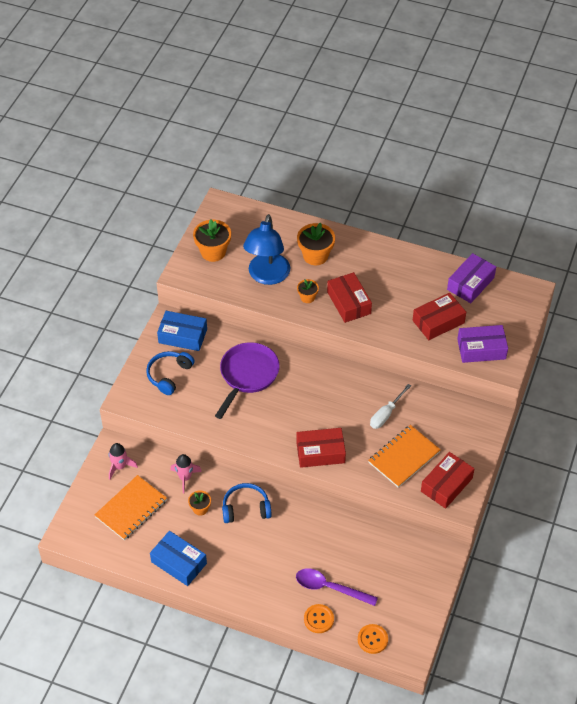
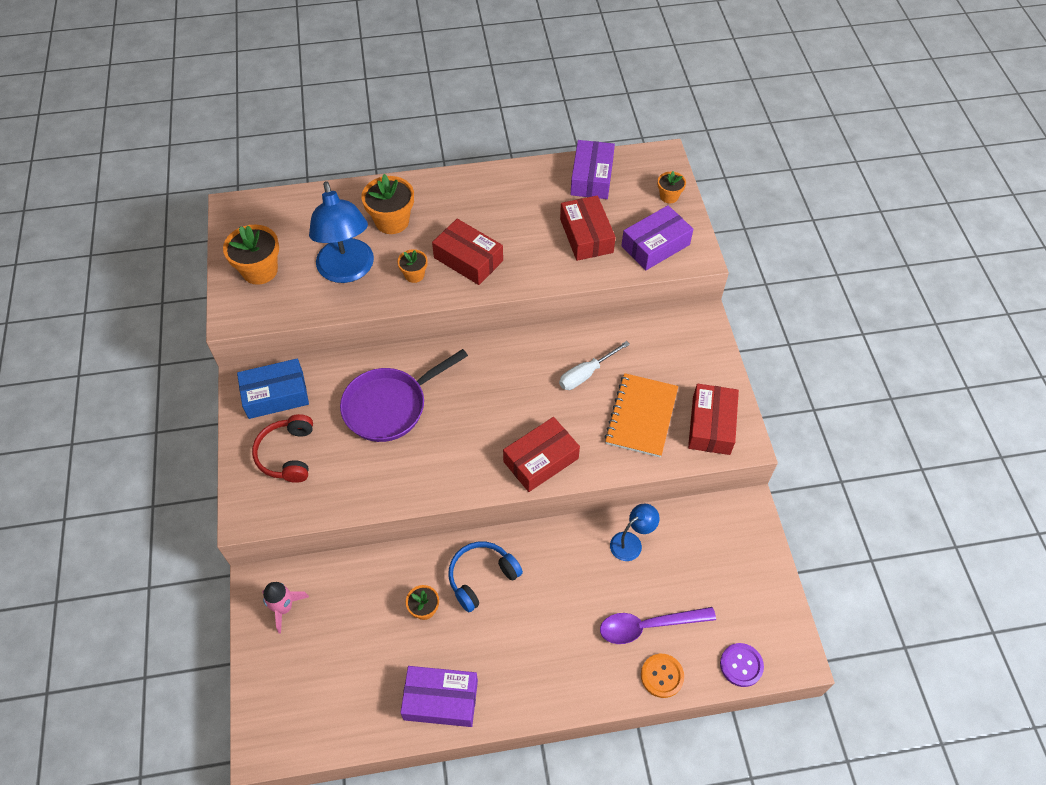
camera: 30 degrees left, 5 degrees up
orange notebook [94,475,167,540] -> none
blue headphones [146,351,194,395] -> red headphones [252,414,313,483]
blue box [150,531,207,586] -> purple box [400,666,478,727]
pink rocket [170,454,202,493] -> none
purple pan [215,342,280,419] -> purple pan turned 120 degrees counterclockwise [340,349,468,442]
orange button [358,624,388,654] -> purple button [720,643,764,687]
white screwdriver [370,384,411,429] -> white screwdriver turned 45 degrees clockwise [559,341,630,390]
red box [413,293,466,340] -> red box turned 45 degrees counterclockwise [560,195,616,261]
none -> blue lamp [610,504,660,561]
none -> orange flower pot [658,171,686,203]

